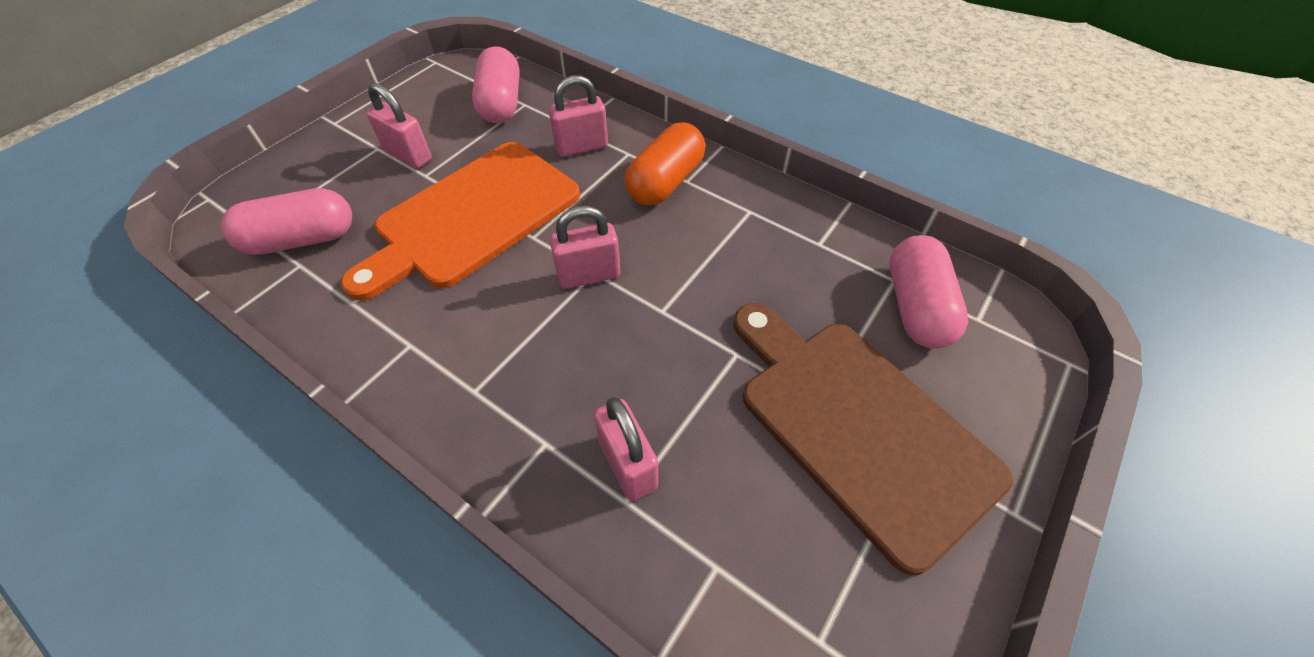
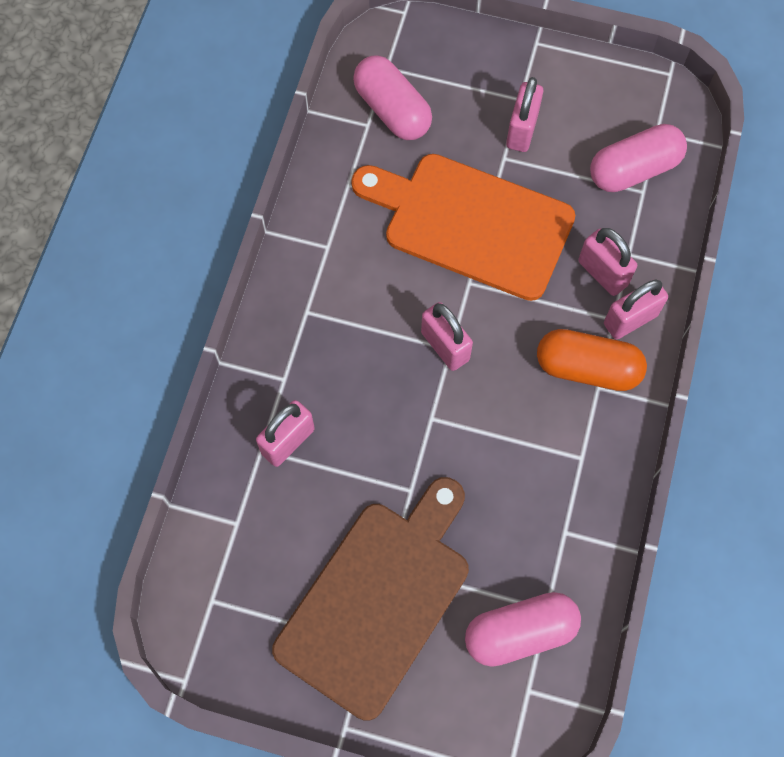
camera: 70 degrees right, 15 degrees up
none -> pink padlock [604,279,668,339]

